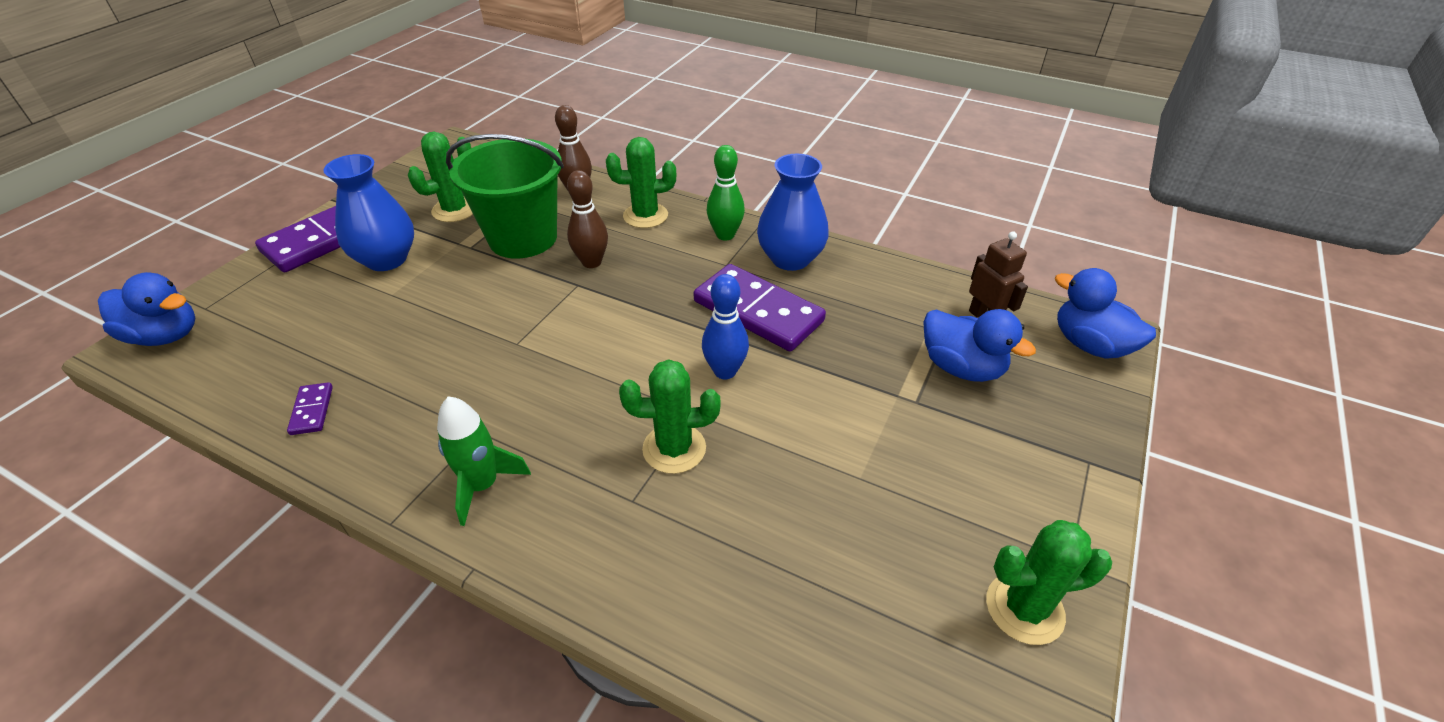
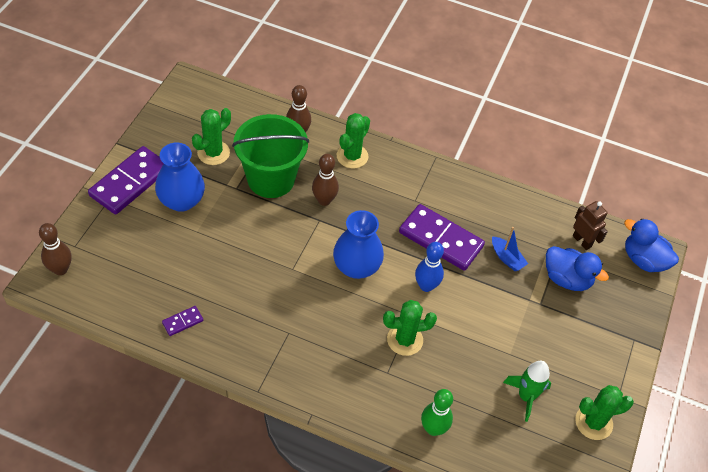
camera: 10 degrees left, 10 degrees up
blue duck [98,272,196,346] -> brown bowling pin [39,223,72,275]
purple domino [287,382,333,435] -> purple domino turned 75 degrees clockwise [162,306,203,336]
green rocket [437,396,531,526] -> green rocket moved to [503,361,551,422]
green cactus [606,137,676,228] -> green cactus turned 45 degrees counterclockwise [337,113,370,168]
green bowling pin [707,145,745,241] -> green bowling pin moved to [421,389,453,436]
blue vase [757,154,829,271] -> blue vase moved to [333,210,384,279]
none -> blue boat [492,227,528,271]

